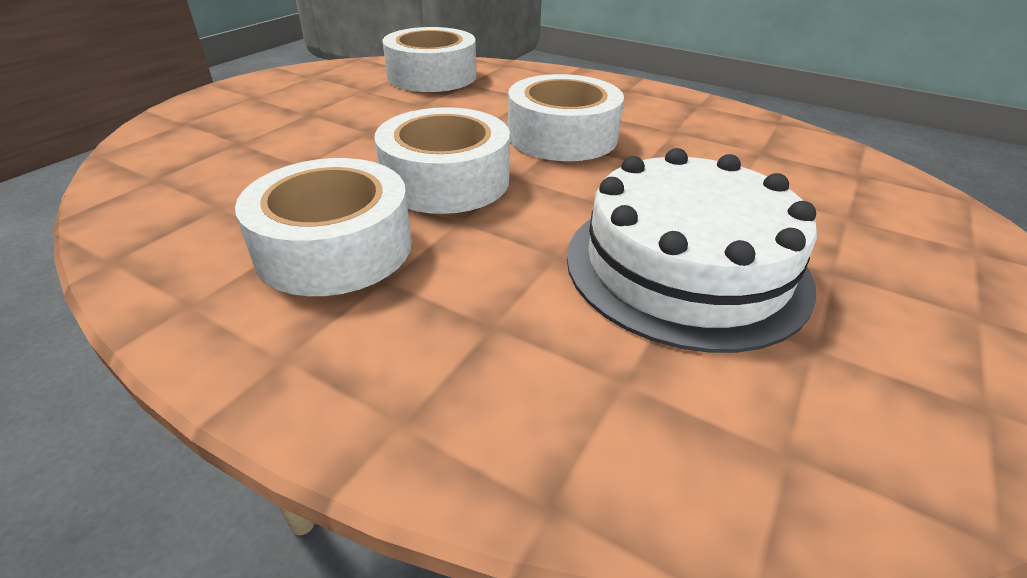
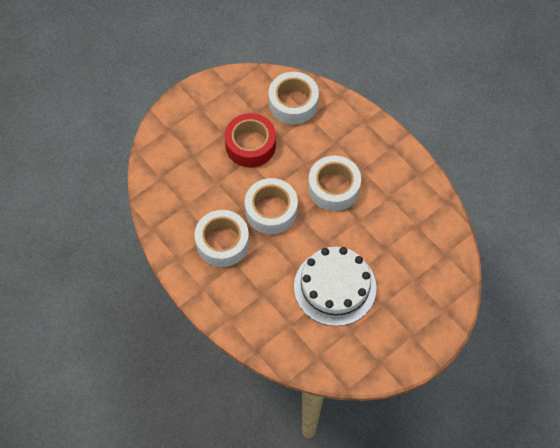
camera: 20 degrees right, 25 degrees up
none -> red tape [225,113,276,168]

